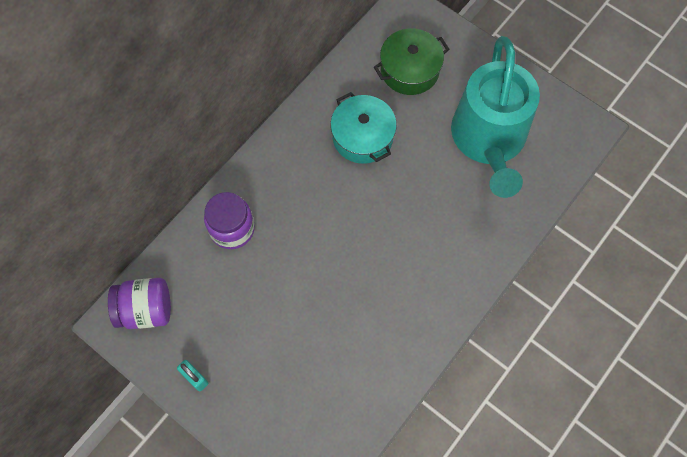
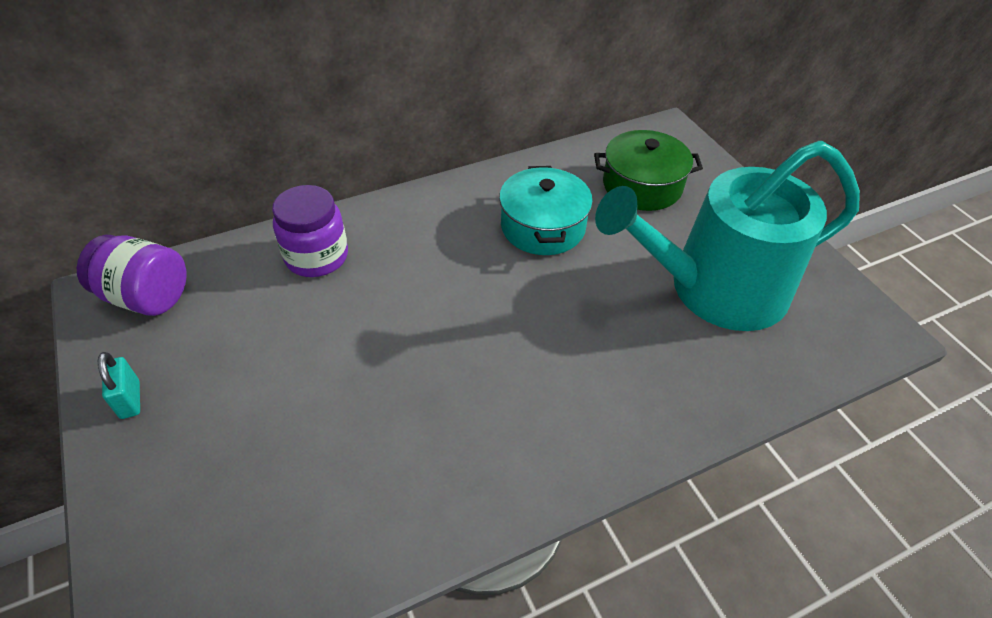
camera: 25 degrees right, 20 degrees down
turquoise watering can [451,36,540,198] -> turquoise watering can turned 45 degrees clockwise [595,141,860,331]

